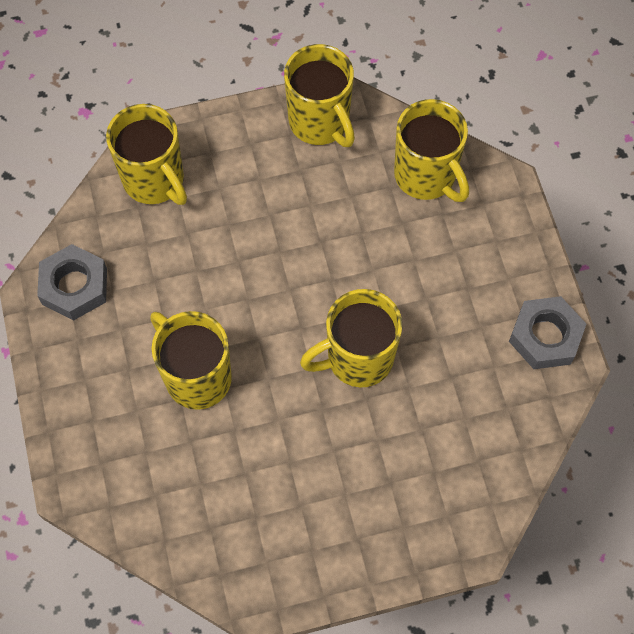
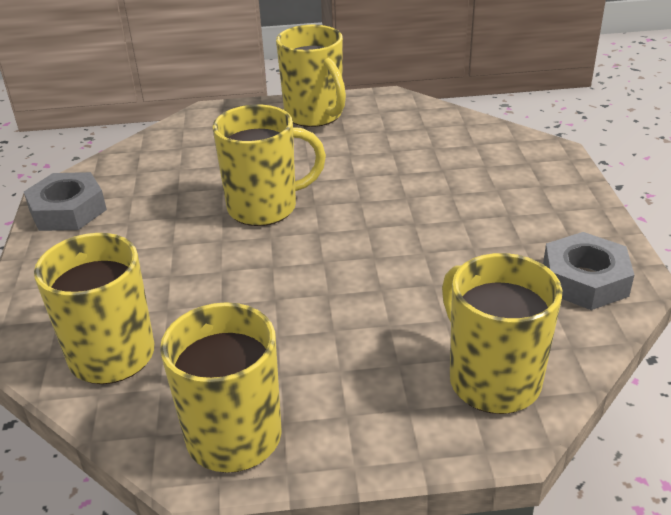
camera: 170 degrees left, 30 degrees down
yellow mug [150,311,232,410] -> yellow mug moved to [276,25,346,127]

